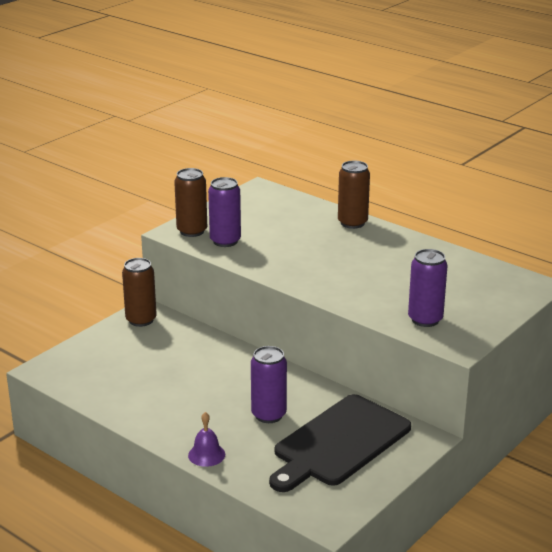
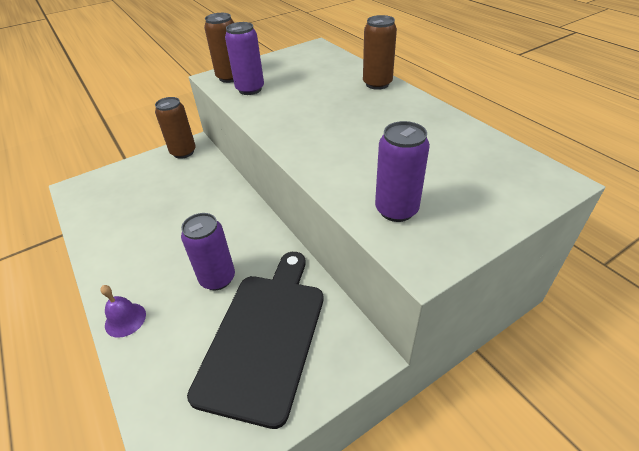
camera: 20 degrees right, 15 degrees up
black cutting board [269,394,411,492] -> black cutting board turned 135 degrees clockwise [187,252,324,429]

